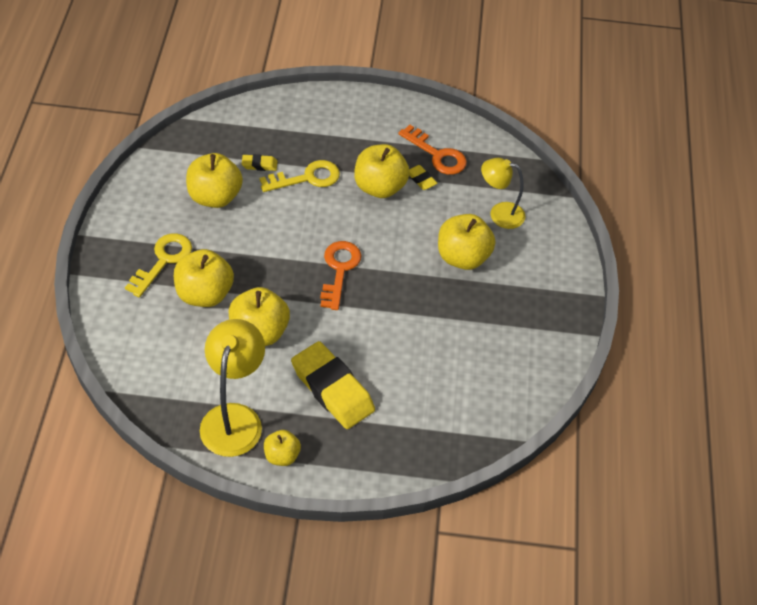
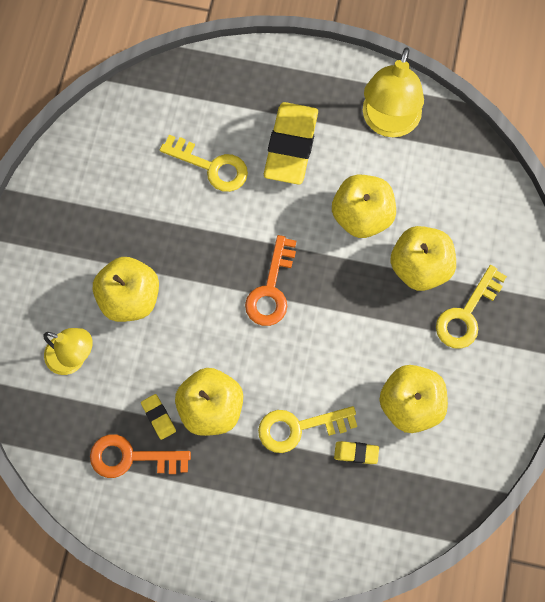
camera: 170 degrees left, 20 degrees up
yellow apple [264,430,301,466] -> none
yellow eraser [291,341,375,429] -> yellow eraser turned 45 degrees clockwise [264,102,318,184]
orange key [398,125,467,175] -> orange key turned 45 degrees counterclockwise [90,434,191,478]
none -> yellow key [160,135,248,192]

